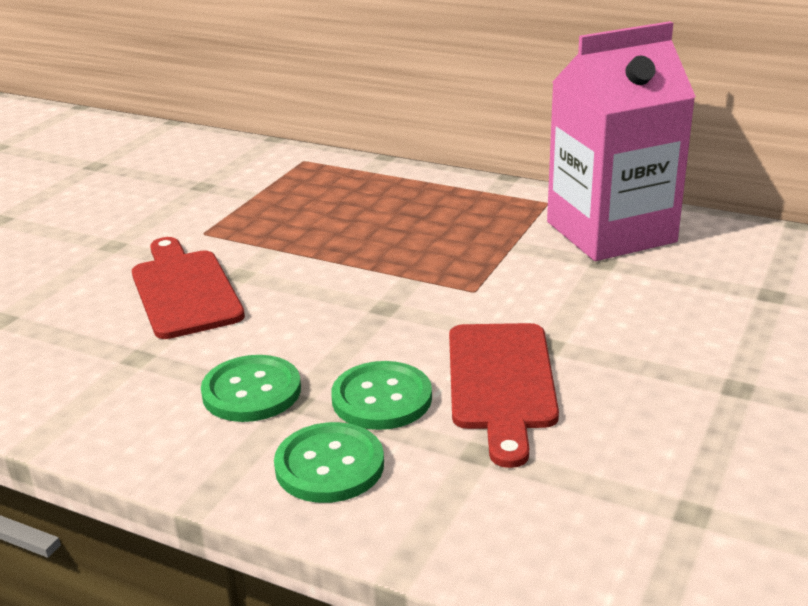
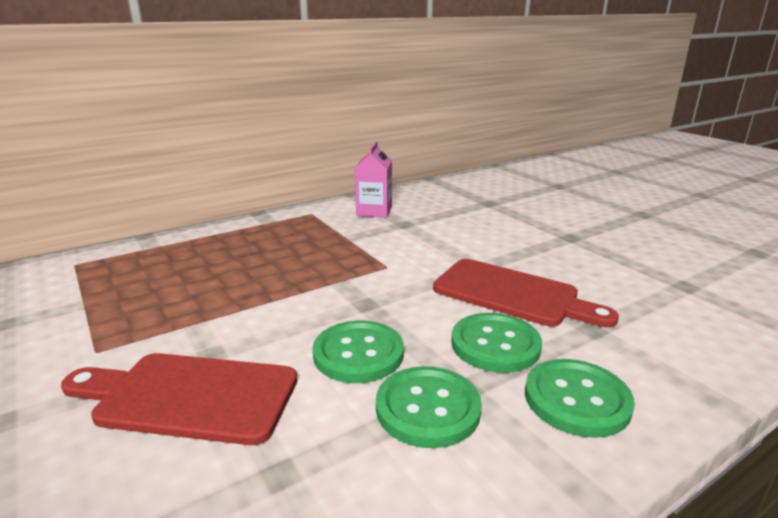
camera: 60 degrees left, 5 degrees down
pink carton [547,21,696,261] -> pink carton [355,141,392,218], size x0.48
none -> green button [312,321,404,383]

